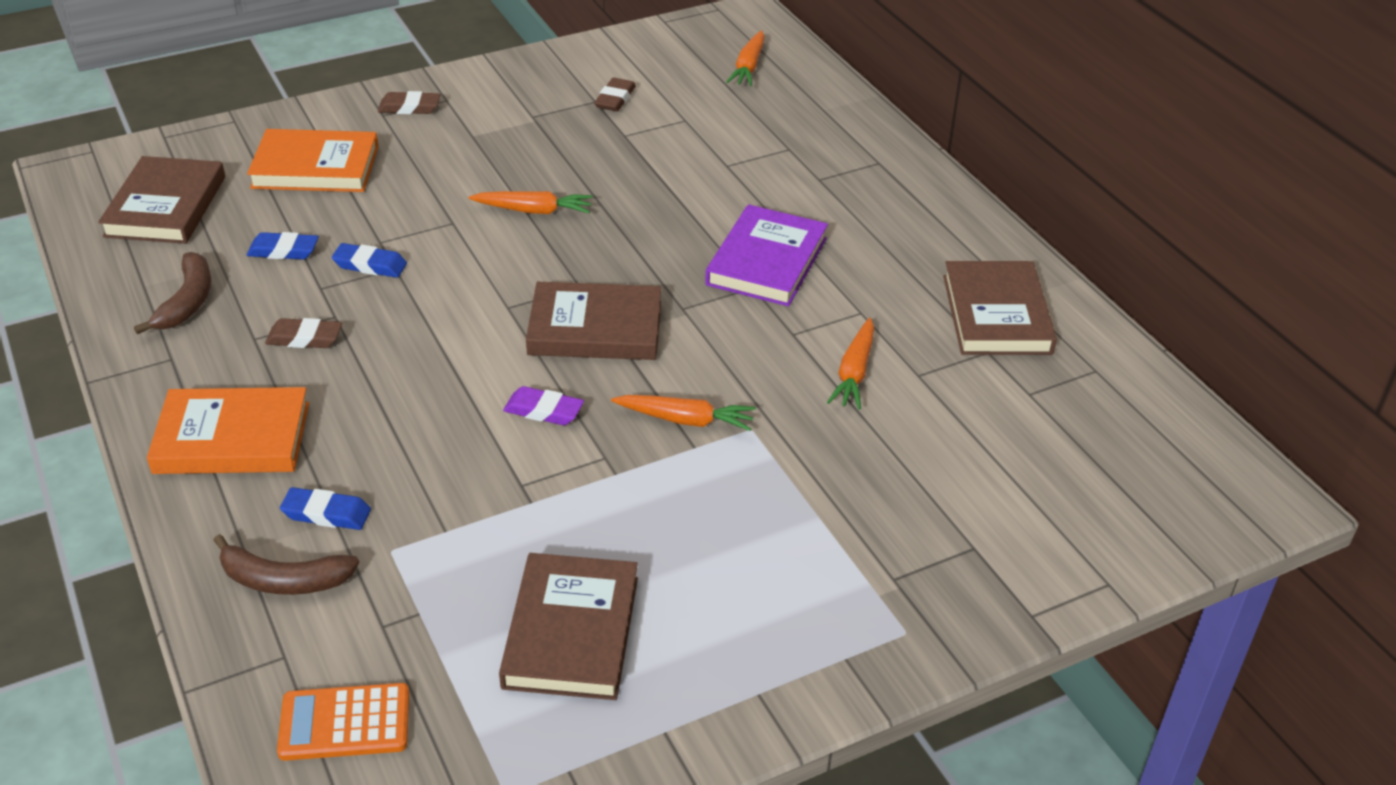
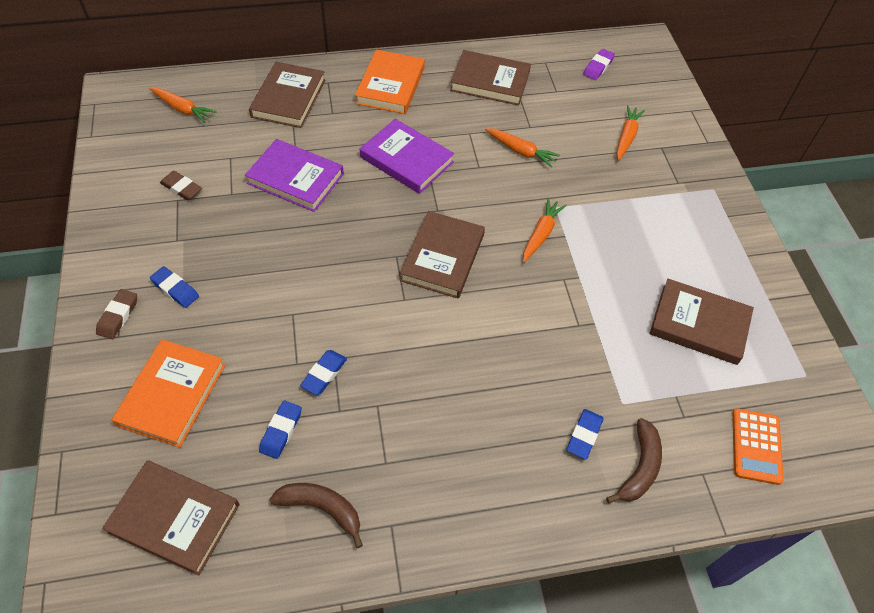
camera: 75 degrees left, 15 degrees up
orange book [147,387,309,474] -> orange book moved to [355,50,425,114]
brown eraser [265,318,342,348] -> none
orange carrot [469,191,593,214] -> orange carrot moved to [617,105,645,161]
purple eraser [503,386,584,425] -> purple eraser moved to [583,49,615,80]
none -> blue eraser [150,266,199,308]
none -> purple book [245,139,344,212]
none -> brown book [249,62,325,128]

